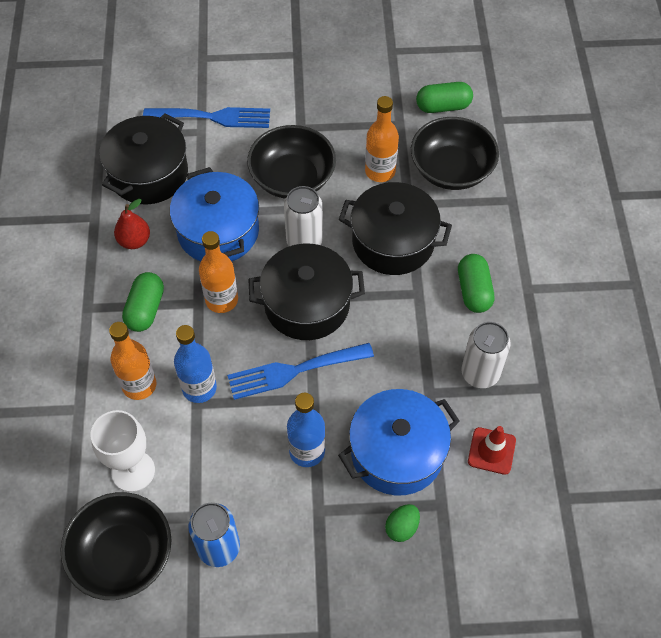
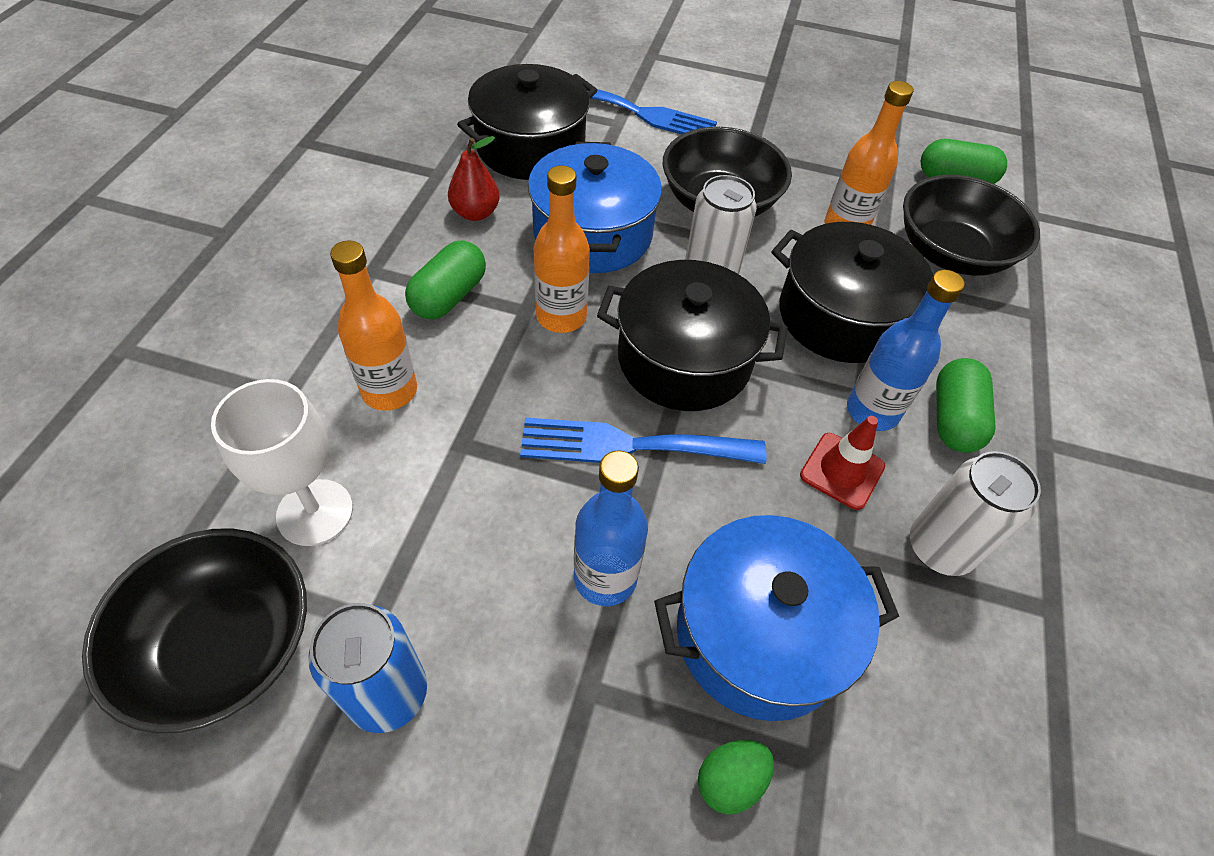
camera: 15 degrees right, 5 degrees down
blue bottle [174,325,217,403] -> blue bottle moved to [847,270,965,431]
red traffic cone [468,426,516,475] -> red traffic cone moved to [800,416,885,510]

